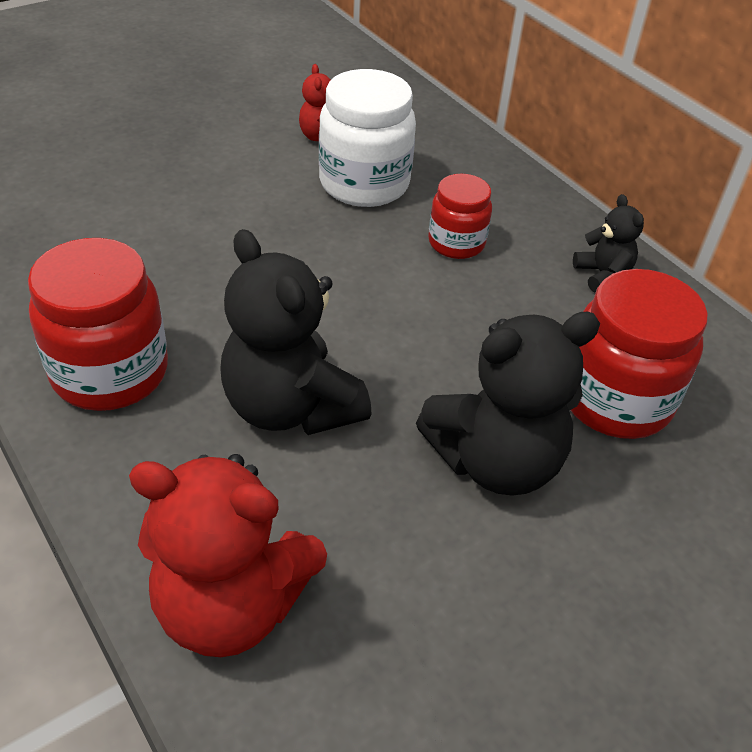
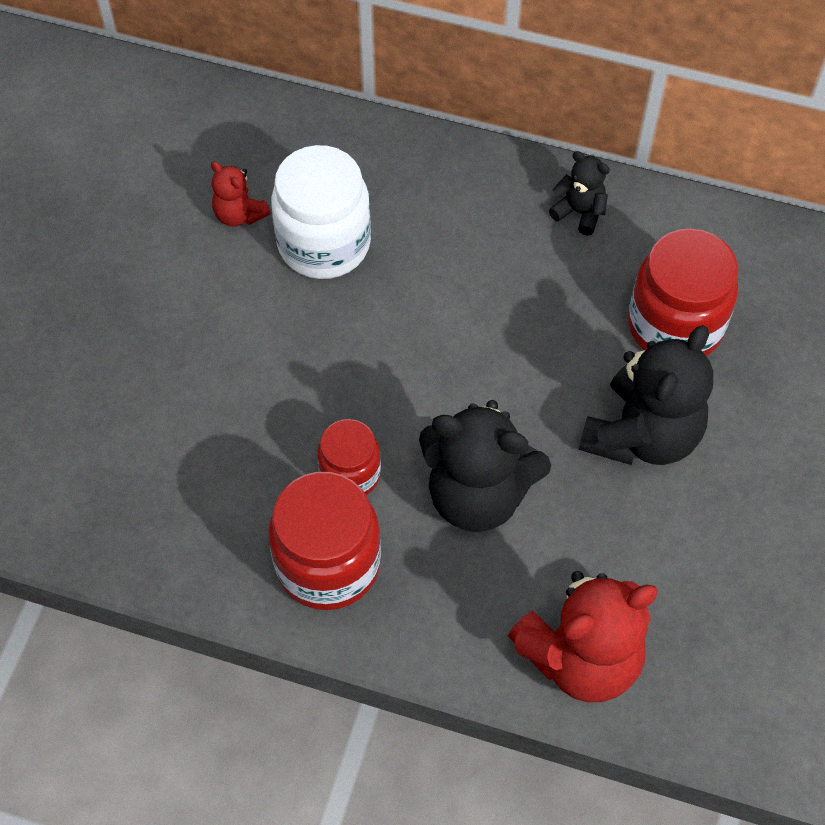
camera: 35 degrees left, 15 degrees up
red jar [428,174,492,259] -> red jar moved to [317,419,381,495]

